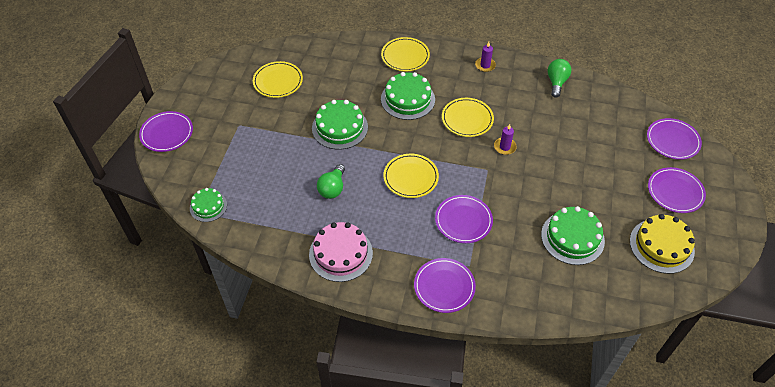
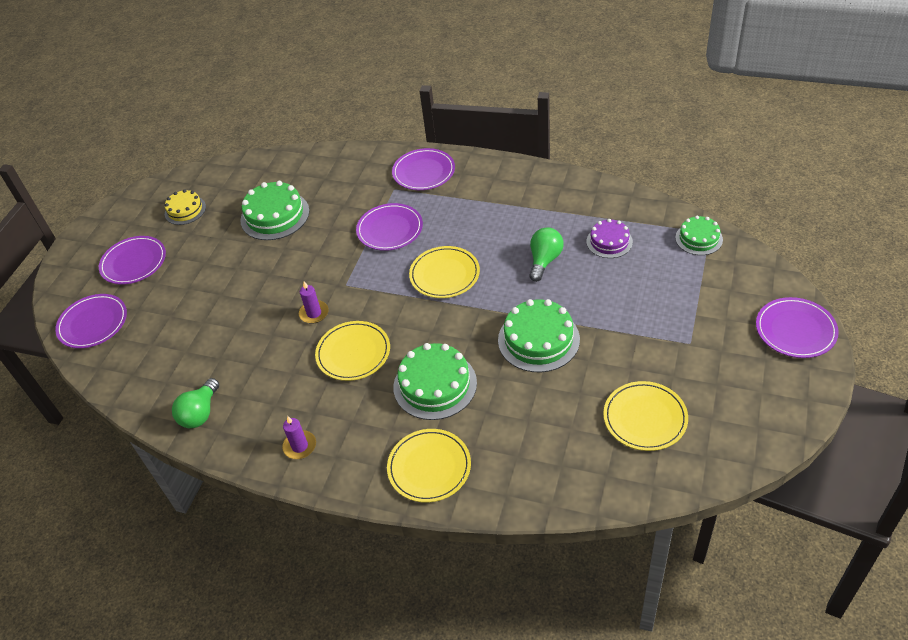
camera: 170 degrees left, 5 degrees down
pink cake [309,222,373,282] -> none
yellow cake [630,214,695,274] -> yellow cake [165,189,206,225], size x0.61
none -> purple cake [587,219,633,258]

